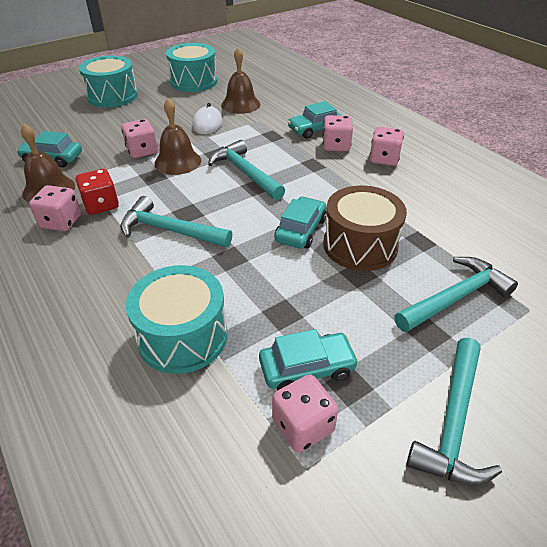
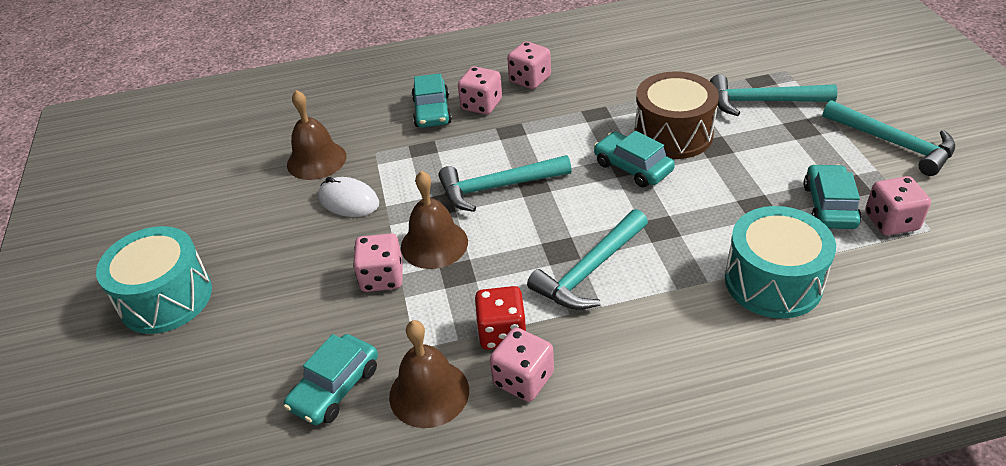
camera: 65 degrees left, 0 degrees up
turquoise drum [166,43,218,92] -> none
turquoise hammer [394,257,518,332] -> turquoise hammer turned 75 degrees counterclockwise [710,74,837,116]

